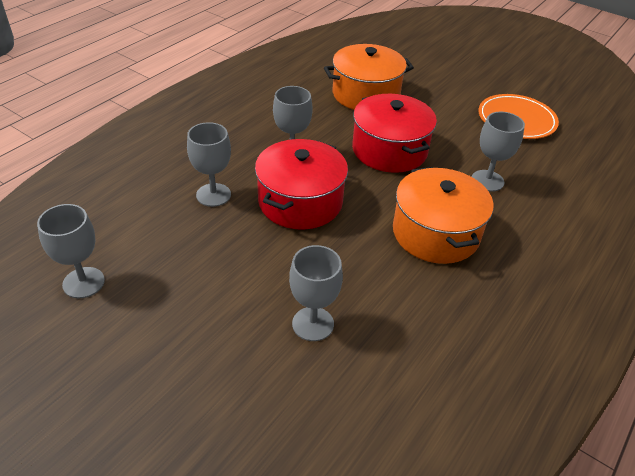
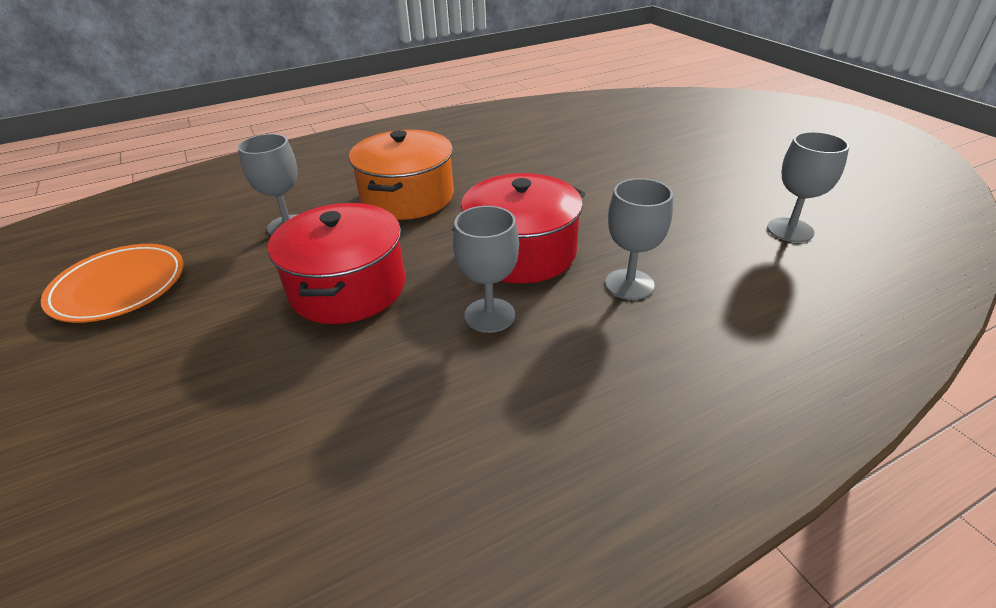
camera: 150 degrees left, 5 degrees down
grey goblet [289,245,343,341] -> none
orange pot [324,44,414,110] -> none

